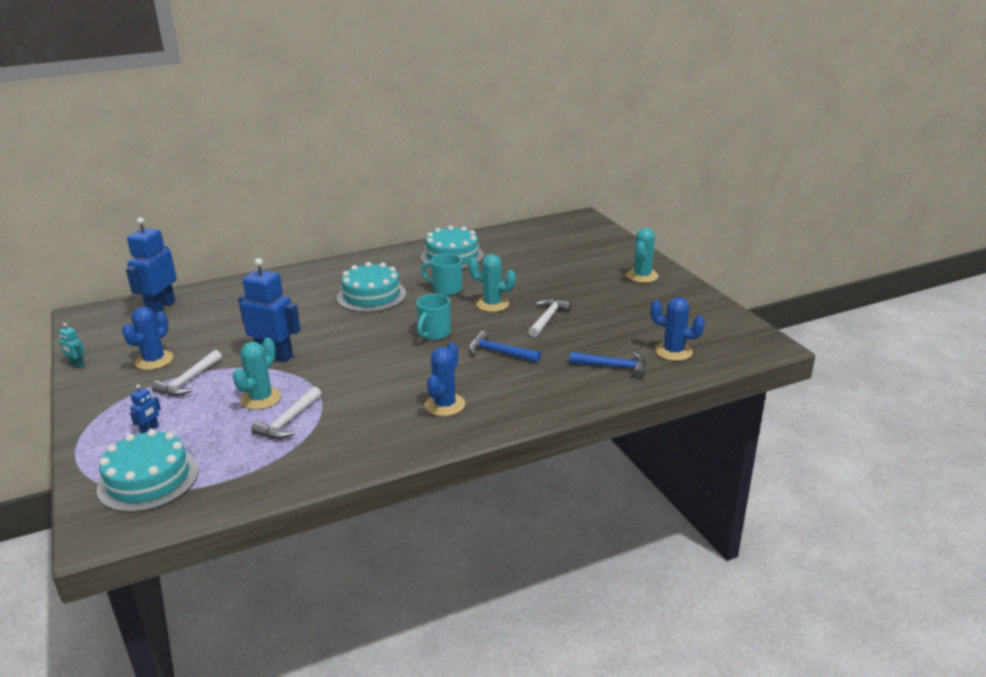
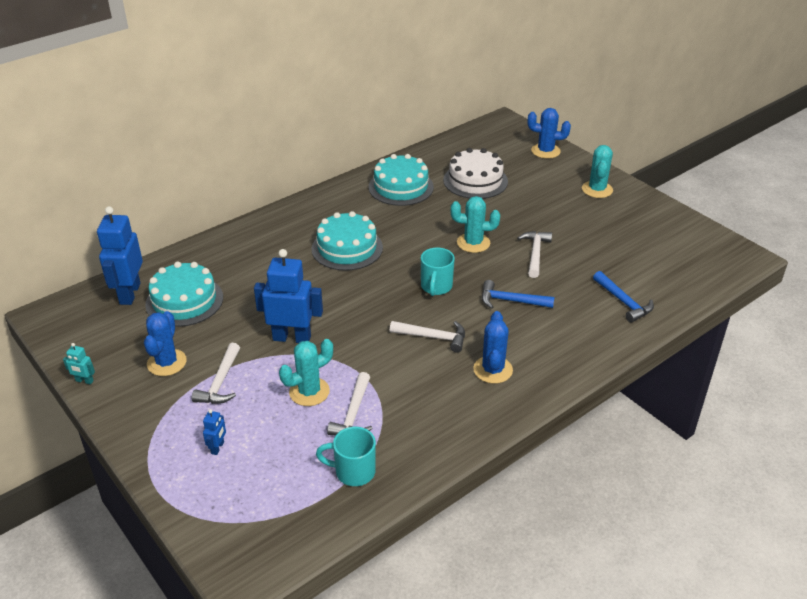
camera: 15 degrees left, 10 degrees up
turquoise cake [97,429,199,512] -> turquoise cake moved to [145,262,223,327]
turquoise cactus [232,338,281,410] -> turquoise cactus turned 45 degrees clockwise [279,339,333,406]
turquoise mug [421,254,462,296] -> turquoise mug moved to [316,427,376,486]
blue hammer [569,352,646,379] -> blue hammer turned 60 degrees clockwise [593,271,654,323]
blue cactus [650,297,705,361] -> blue cactus moved to [528,108,571,159]
none -> white hammer [390,321,465,352]
none -> white cake [443,148,508,199]

